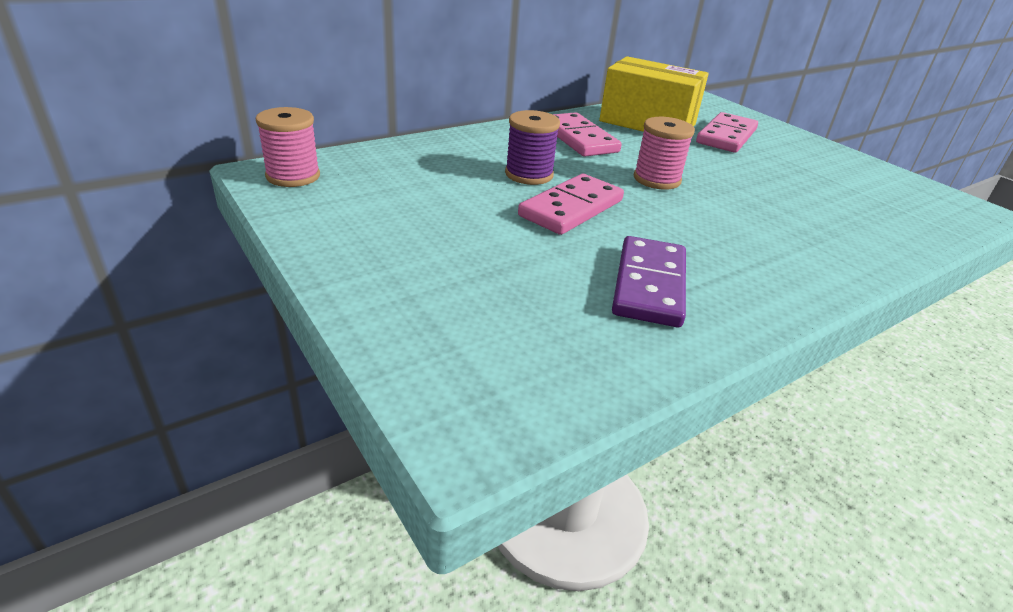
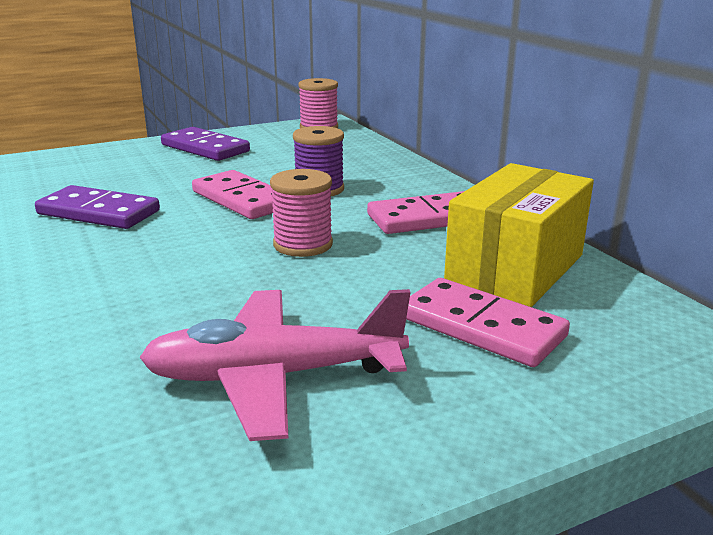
camera: 100 degrees right, 10 degrees down
none -> pink plane [139,289,411,441]
none -> purple domino [161,127,250,161]

